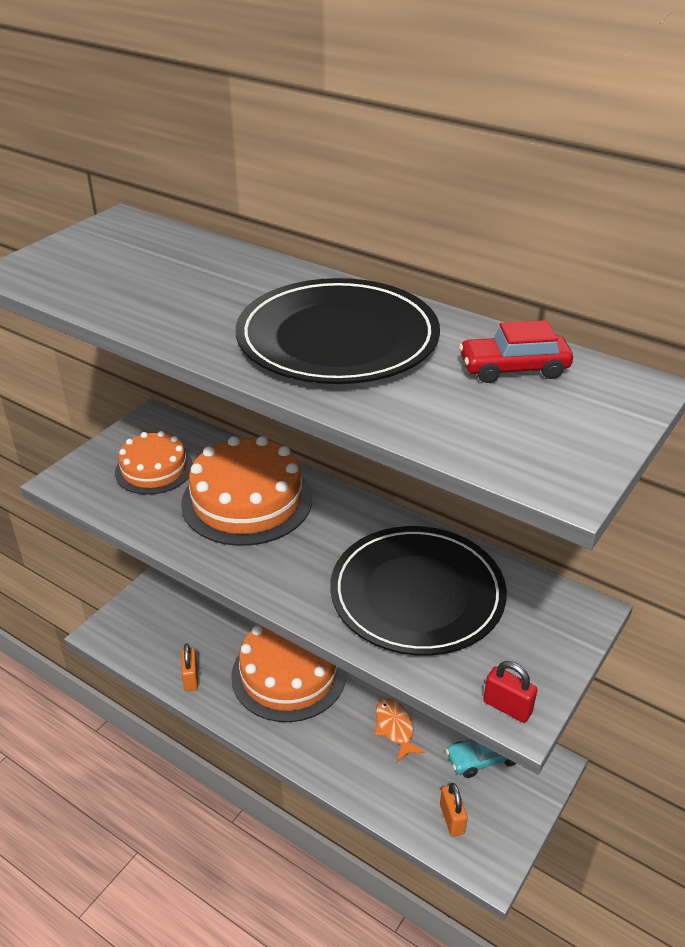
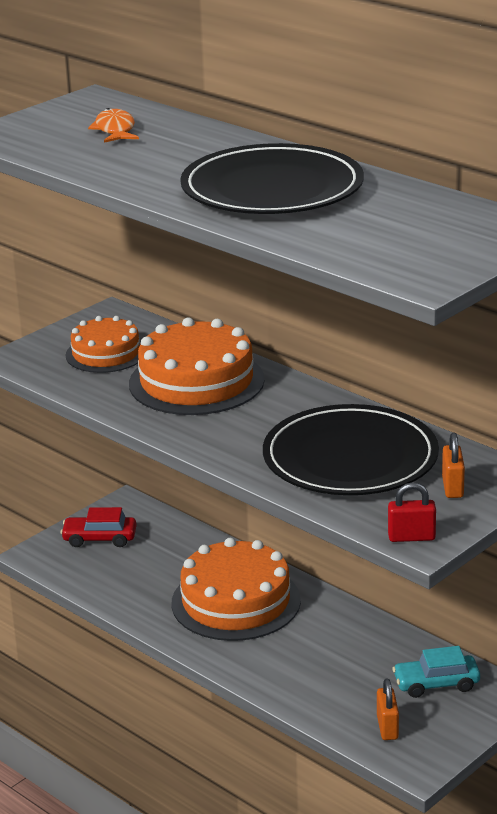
camera: 10 degrees right, 10 degrees down
orange padlock [181,644,198,691] -> orange padlock moved to [442,433,465,498]
orange fish [375,698,426,762] -> orange fish moved to [88,108,139,143]
red car [459,320,573,383] -> red car moved to [60,507,137,547]
red padlock [483,661,538,723] -> red padlock turned 45 degrees counterclockwise [388,482,436,542]

